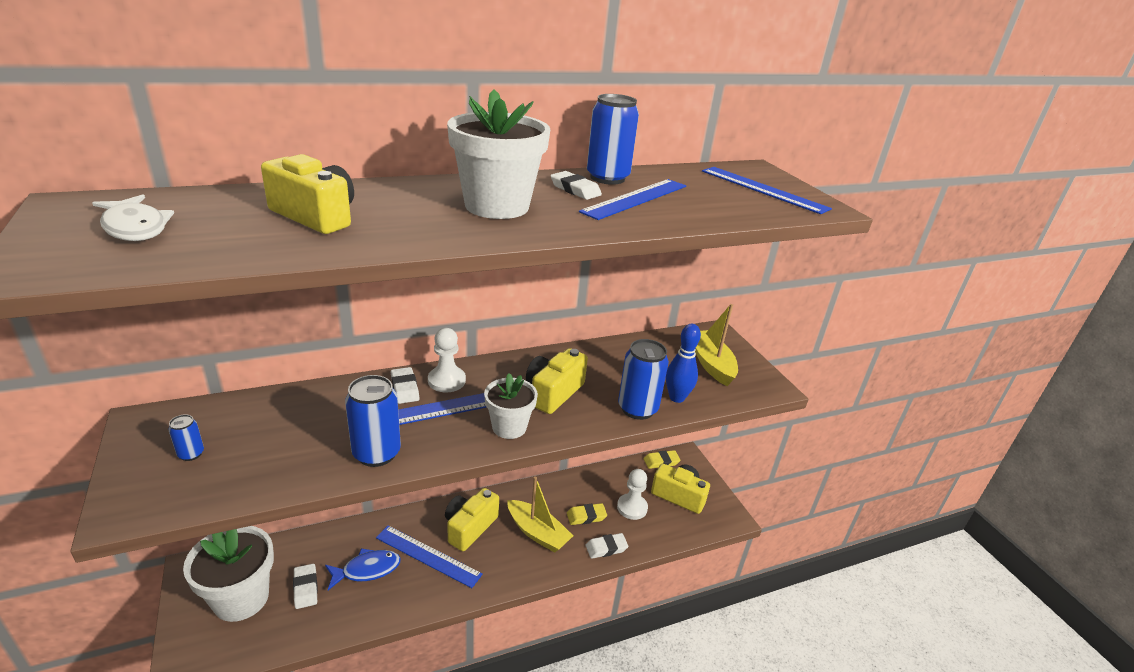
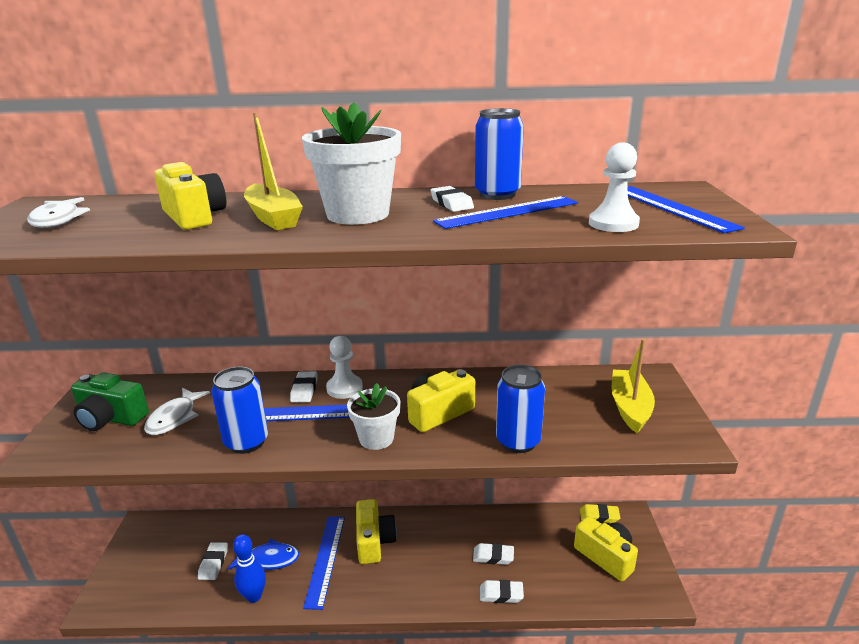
camera: 25 degrees right, 5 degrees down
blue can [168,414,204,461] -> green camera [71,372,149,431]
white flower pot [183,526,274,622] -> none
blue ruler [376,526,483,588] -> blue ruler turned 45 degrees clockwise [303,517,345,610]
yellow camera [445,488,499,551] -> yellow camera turned 120 degrees clockwise [356,499,397,564]
yellow boat [507,477,573,553] -> yellow boat moved to [244,112,303,230]
yellow eraser [567,503,607,525] -> white eraser [473,543,514,565]
white pawn [617,469,648,520] -> white pawn moved to [589,143,640,232]
blue bowling pin [666,324,701,403] -> blue bowling pin moved to [233,534,266,603]
none -> white fish [144,388,210,435]

